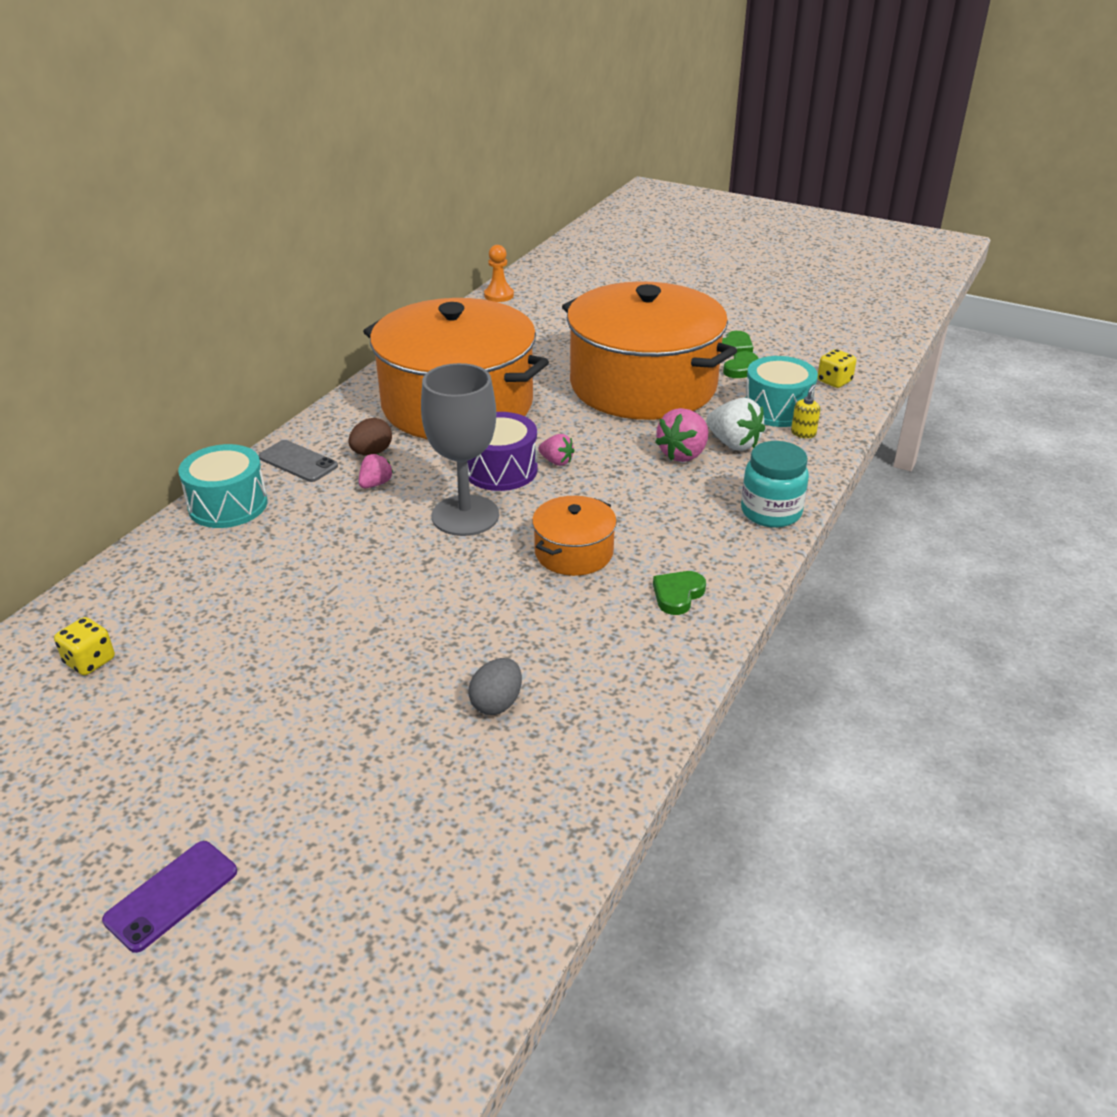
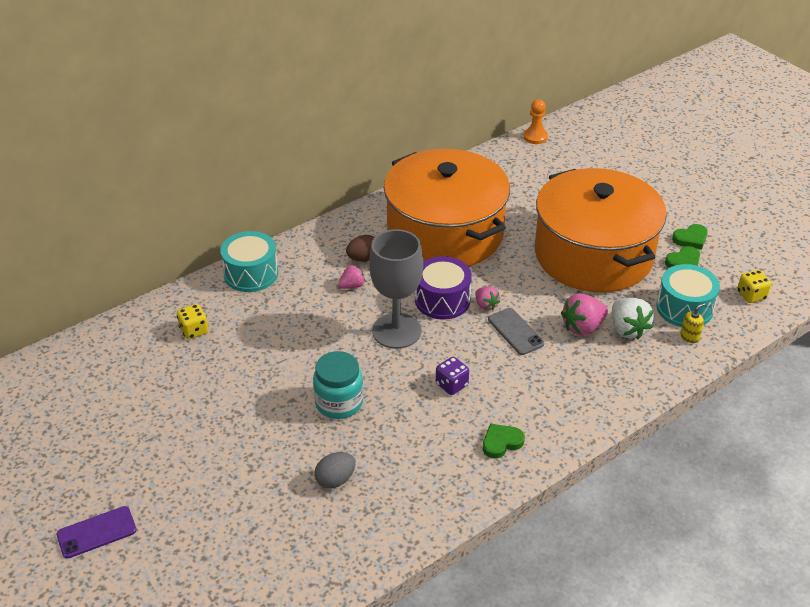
camera: 25 degrees right, 5 degrees up
yellow dice [54,617,115,675] -> yellow dice moved to [177,304,208,339]
grey phone [259,440,338,482] -> grey phone moved to [488,308,544,355]
orange pot [532,496,617,576] -> purple dice [436,357,469,395]
turquoise jar [741,441,809,528] -> turquoise jar moved to [313,351,363,419]

